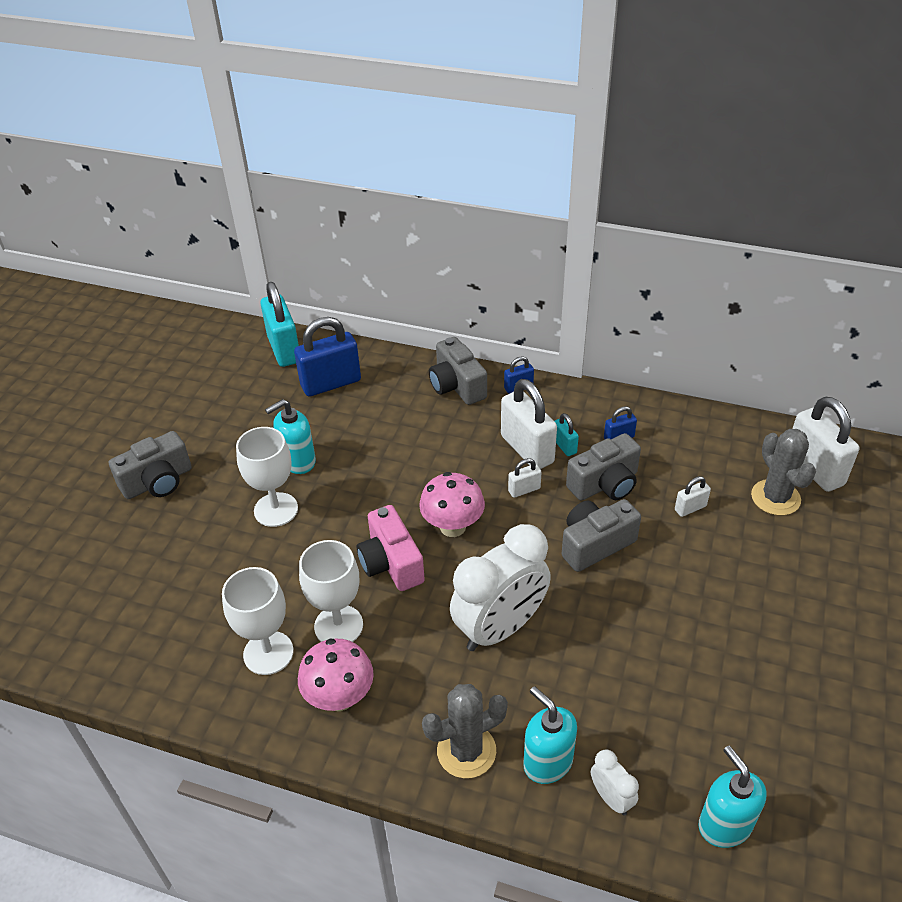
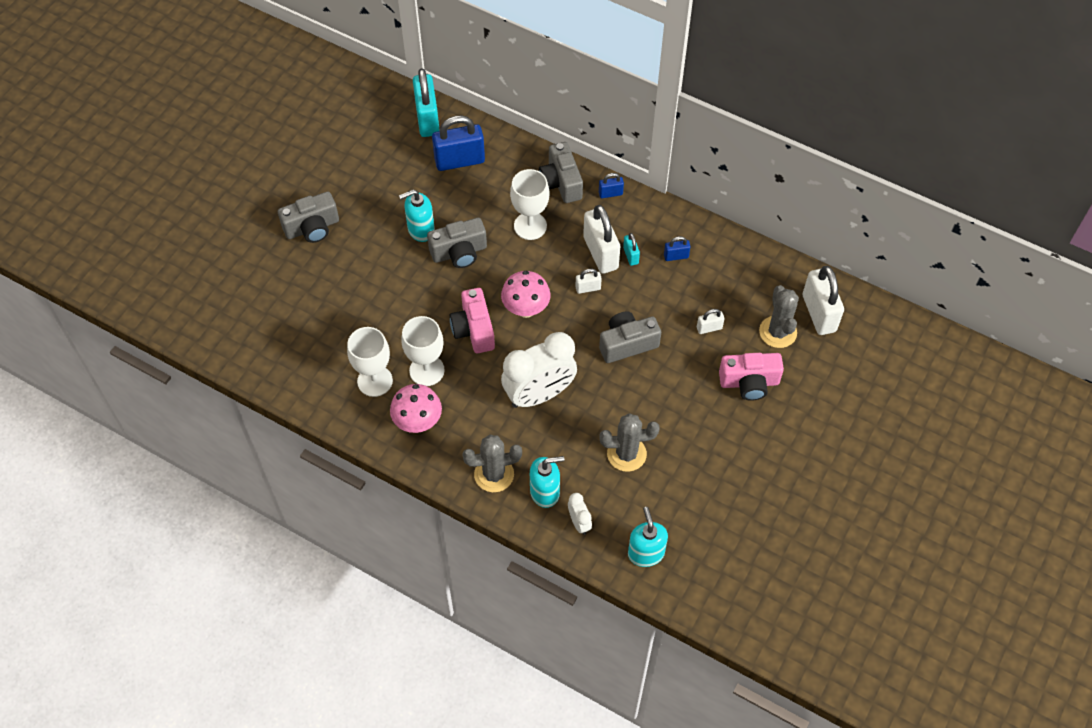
camera: 10 degrees right, 15 degrees up
white goblet [236,427,298,527] -> white goblet moved to [510,169,549,240]
turquoise soap dispenser [523,686,577,784] -> turquoise soap dispenser turned 105 degrees clockwise [530,456,564,508]
grey camera [566,433,641,500] -> grey camera moved to [427,218,487,268]
none -> grey cactus [599,413,660,472]
none -> pink camera [719,353,784,401]

